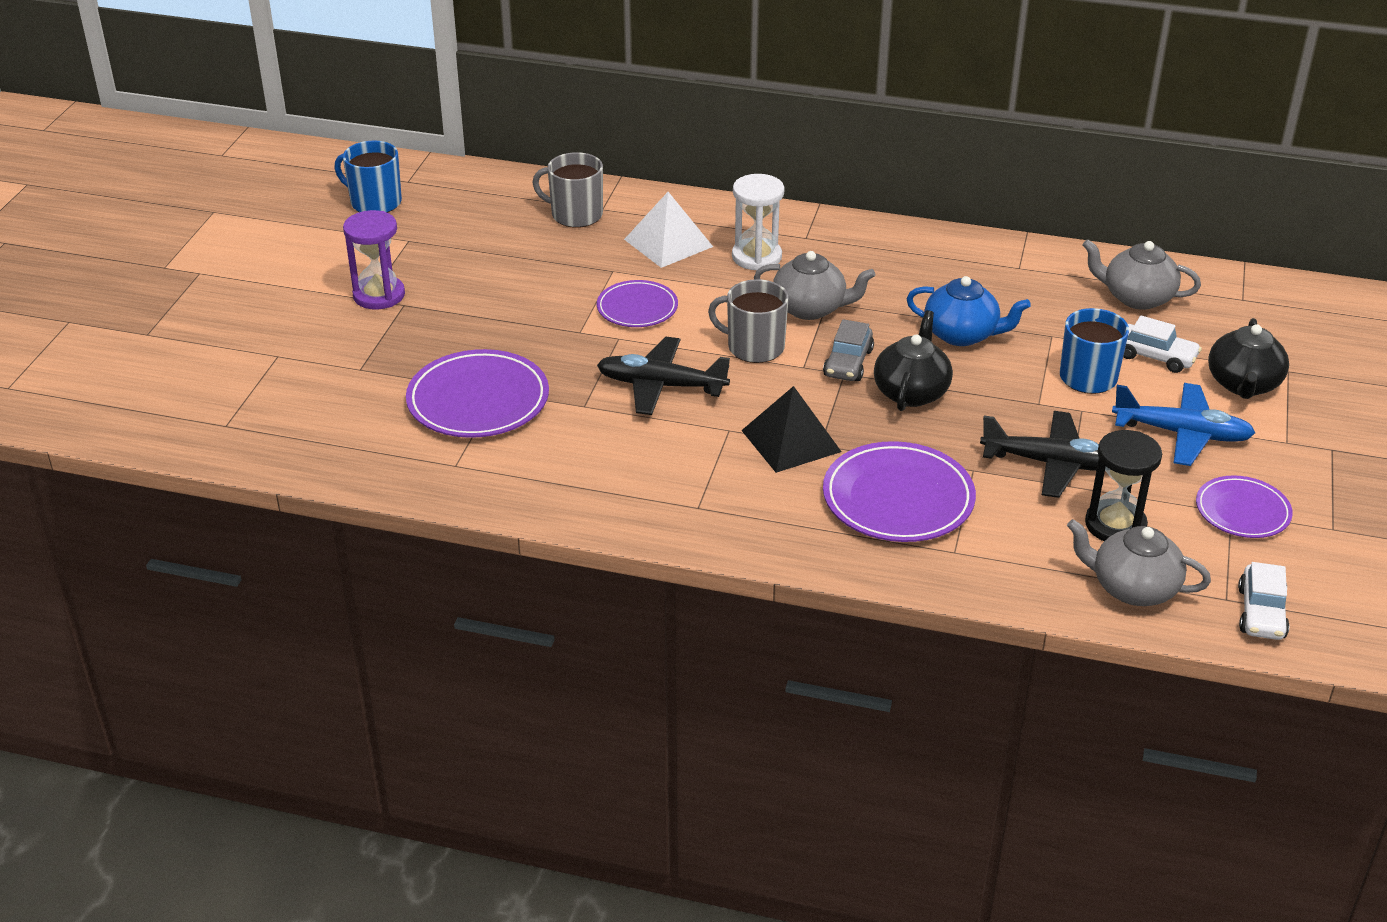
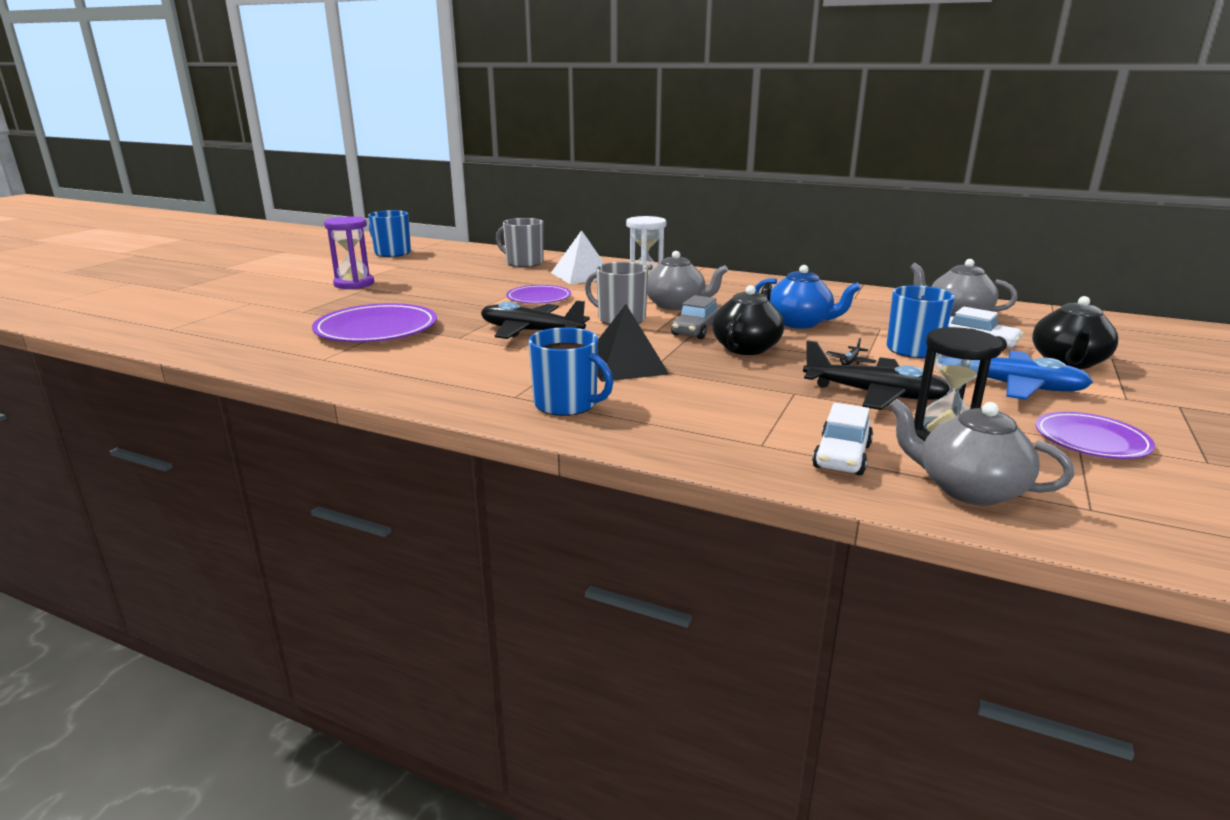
camera: 10 degrees right, 15 degrees down
purple plate [823,441,976,542] -> none
white car [1238,562,1289,640] -> white car moved to [812,403,873,475]
none -> blue mug [528,327,613,416]
none -> black plane [826,338,877,365]

